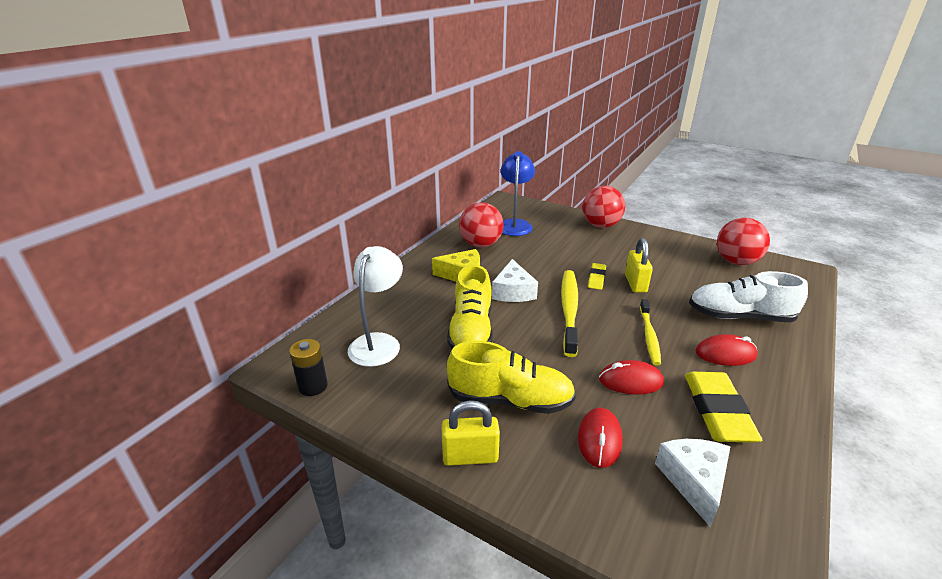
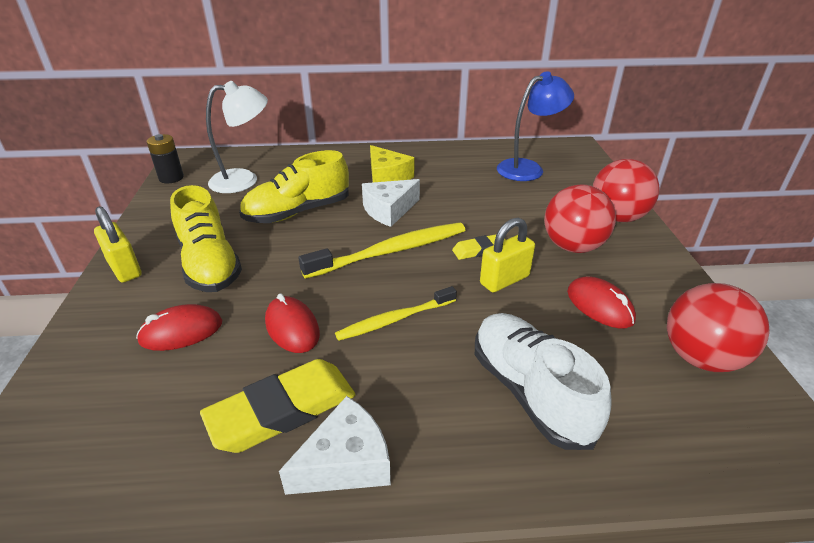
camera: 55 degrees right, 5 degrees up
red ball [459,202,504,247] -> red ball moved to [544,184,616,253]
white cheese [655,439,731,527] -> white cheese moved to [279,396,391,495]
red mouse [695,334,758,366] -> red mouse moved to [567,276,636,328]

